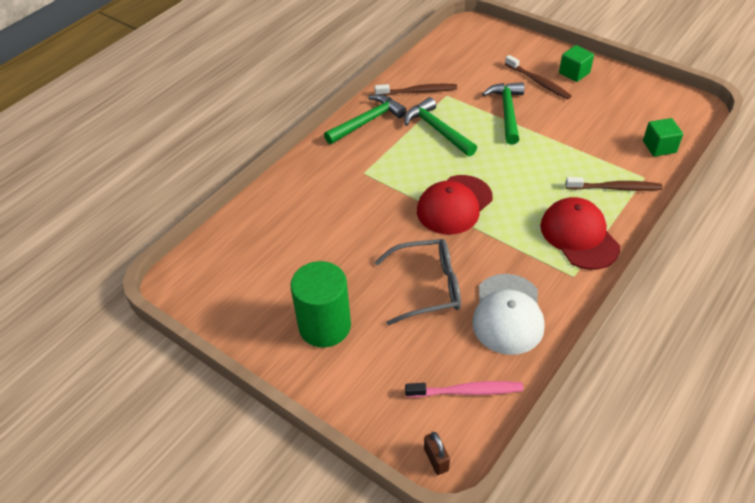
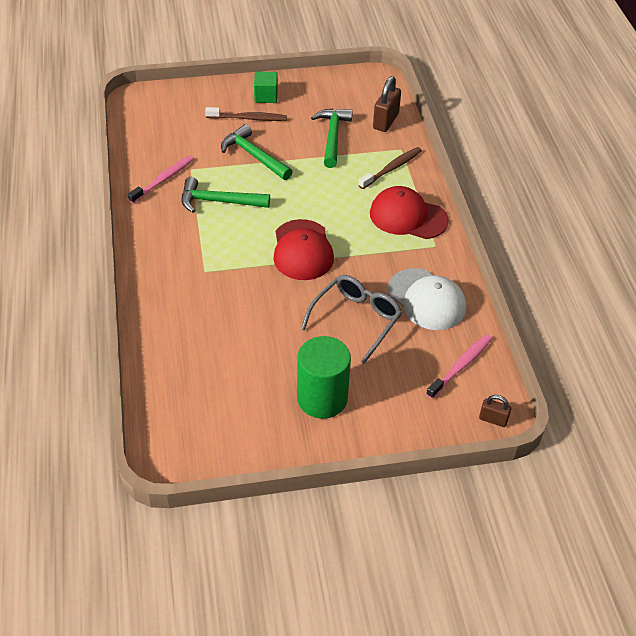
camera: 50 degrees left, 0 degrees up
green hammer [324,94,406,144] -> green hammer moved to [311,109,353,168]
brown toothbrush [375,84,457,96] -> pink toothbrush [128,155,194,204]
green cube [643,118,683,157] -> brown padlock [373,76,401,132]

